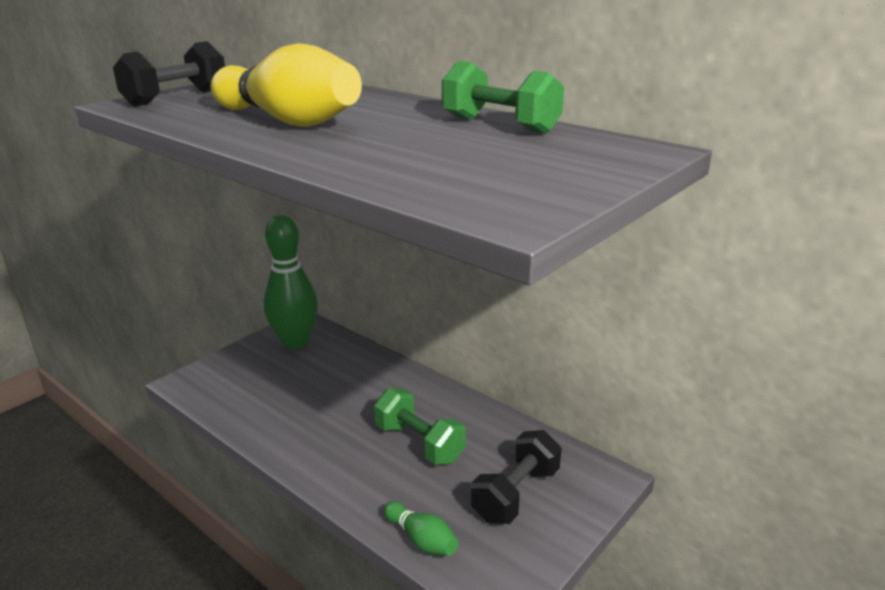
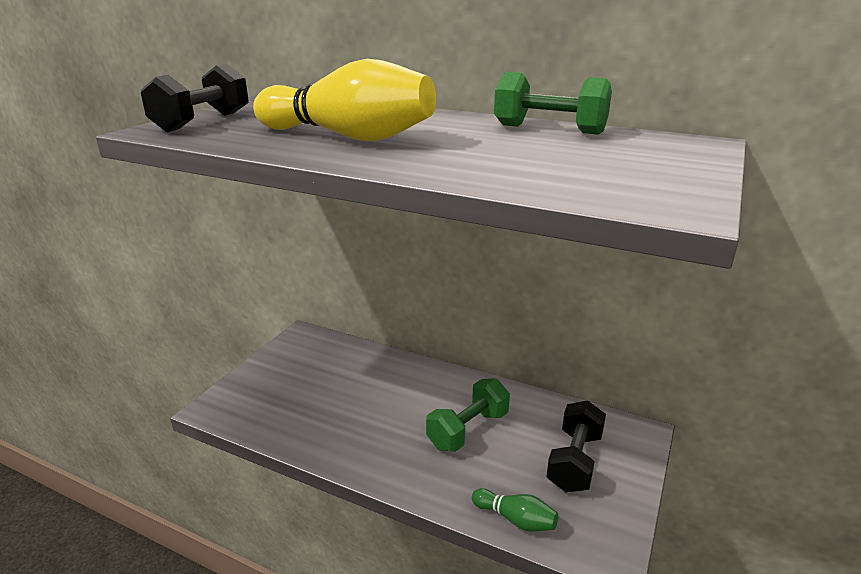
camera: 15 degrees left, 0 degrees up
green bowling pin [264,215,318,349] -> none
green dumbbell [374,388,466,465] -> green dumbbell turned 75 degrees counterclockwise [426,379,510,452]

